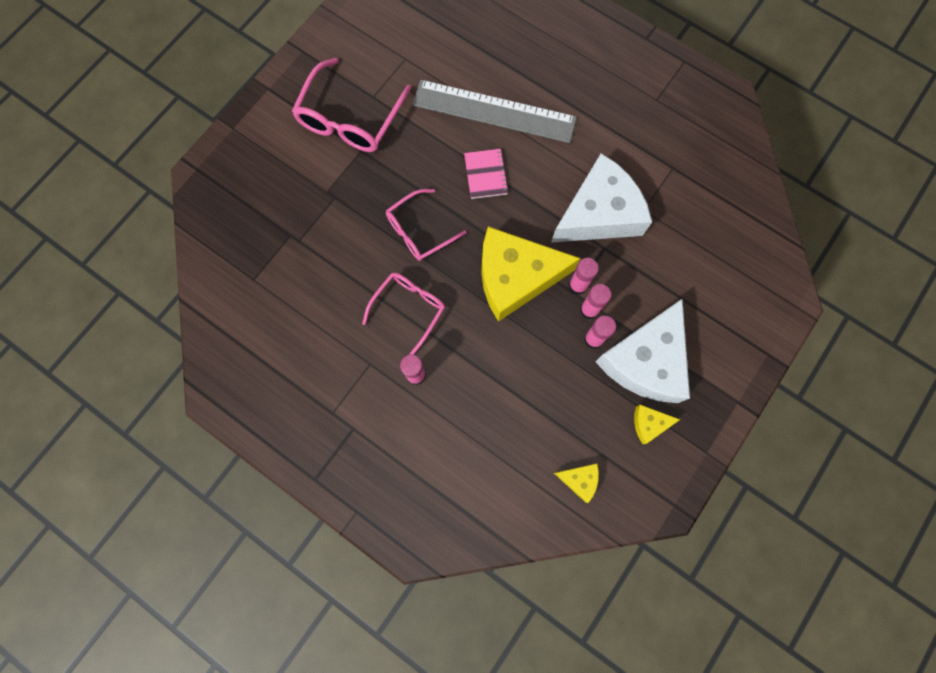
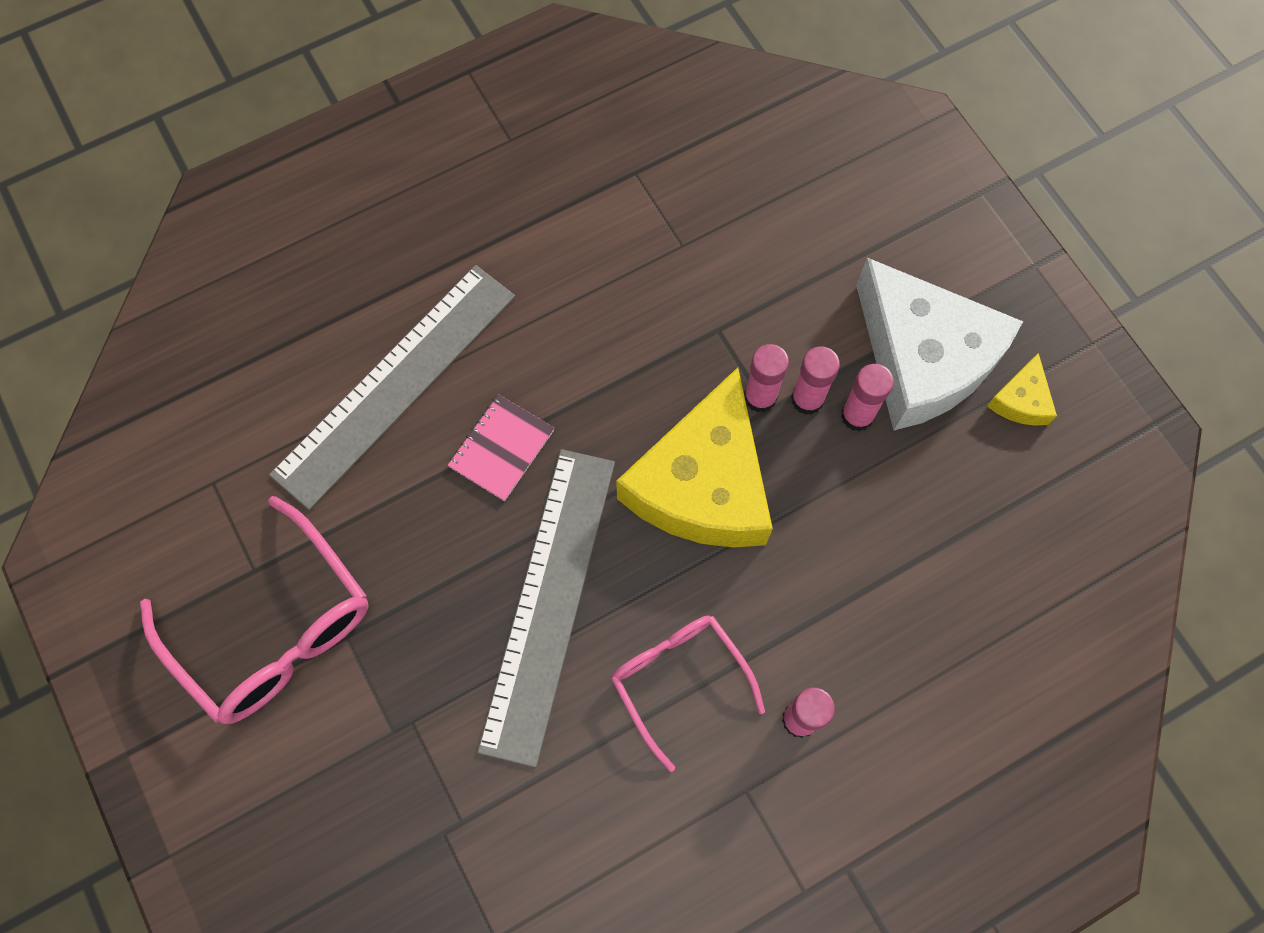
camera: 65 degrees left, 5 degrees down
pink glasses [386,189,466,261] -> grey ruler [477,449,615,768]
pink notebook [464,149,509,199] -> pink notebook turned 75 degrees counterclockwise [448,394,555,501]
white cheese [551,153,652,243] -> none
yellow cheese [554,464,599,503] -> none

